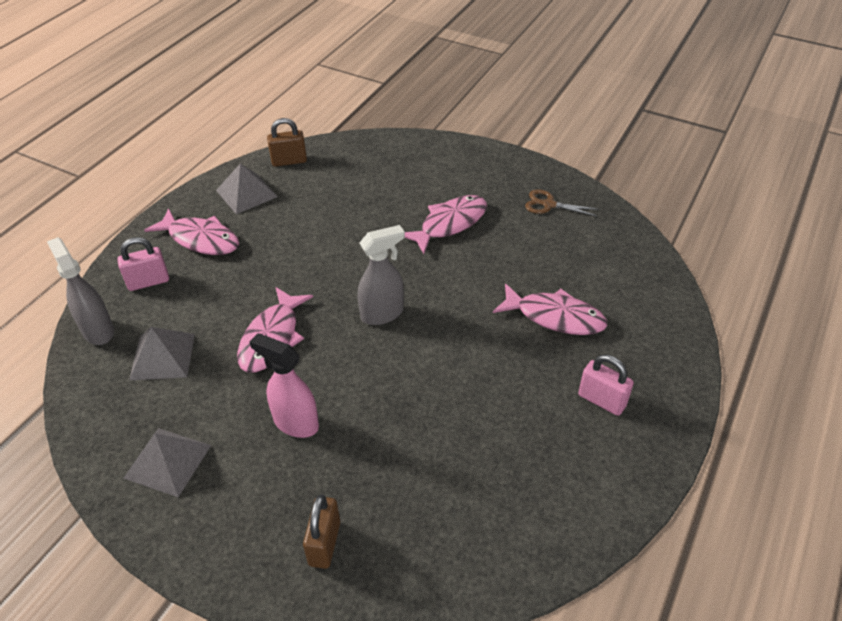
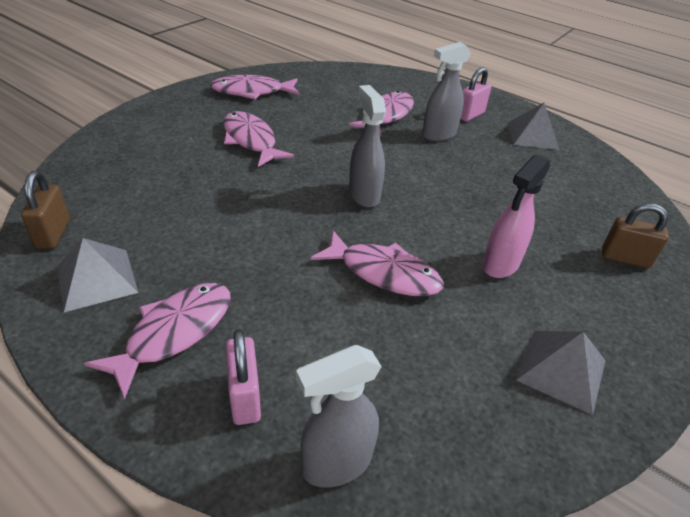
camera: 85 degrees left, 5 degrees down
grey pyramid [129,327,195,381] -> grey pyramid moved to [508,103,560,150]
brown scissors [525,189,600,217] -> pink fish [210,75,300,99]
none -> grey spray bottle [422,42,471,141]

